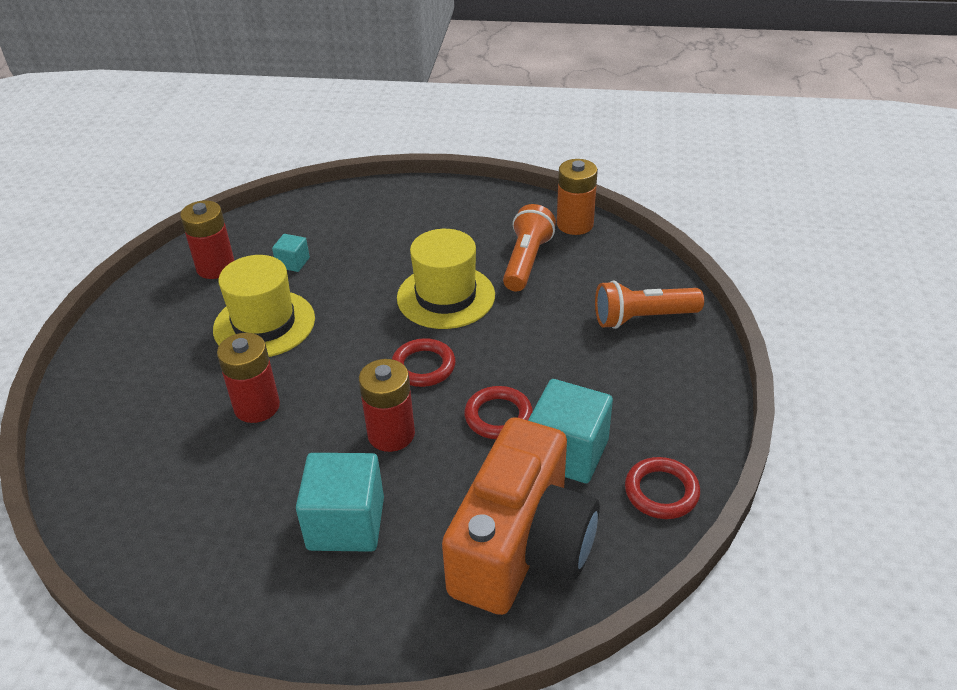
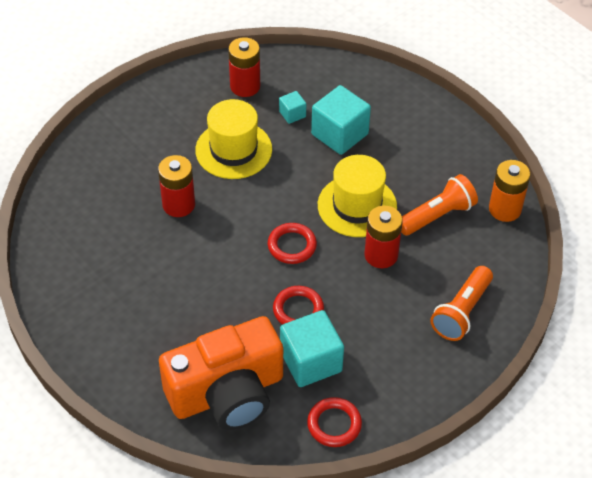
camera: 40 degrees right, 10 degrees up
turquoise cube [296,453,384,552] -> turquoise cube moved to [311,85,371,155]
red battery [359,359,415,452] -> red battery moved to [365,206,403,268]
orange flashlight [595,280,704,329] -> orange flashlight turned 90 degrees counterclockwise [430,266,493,341]

